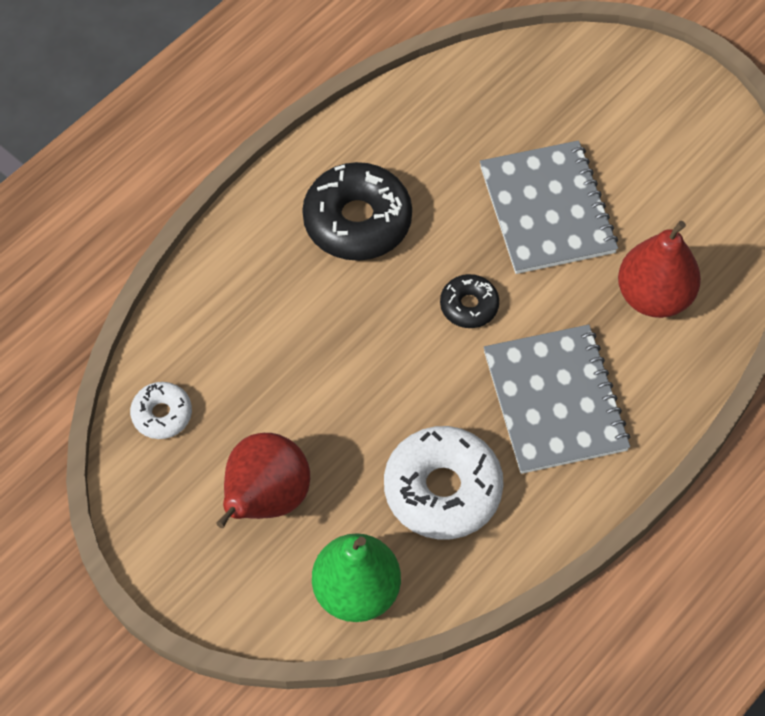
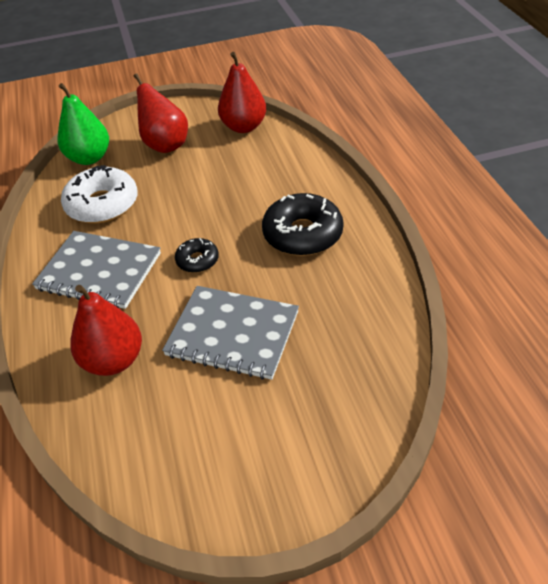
camera: 125 degrees right, 15 degrees down
white donut [130,382,192,439] -> red pear [218,52,266,133]

